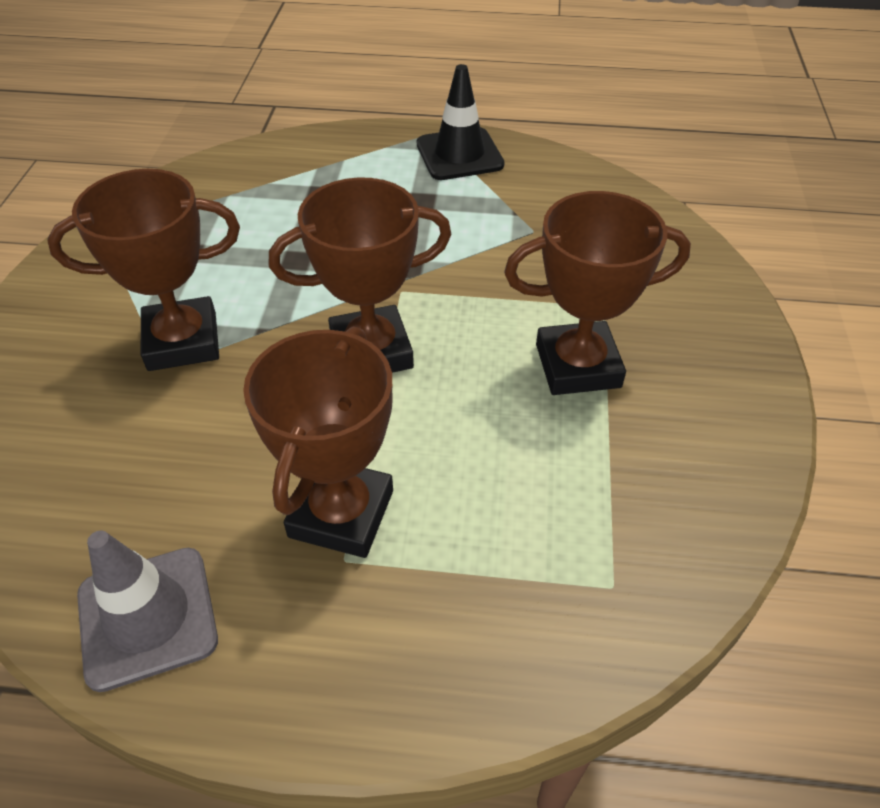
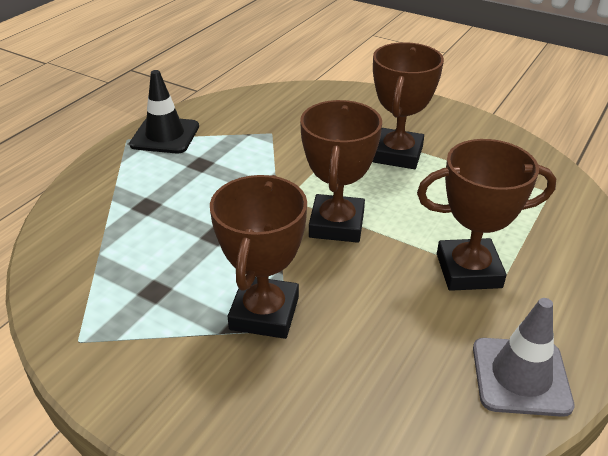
camera: 65 degrees left, 10 degrees down
brown trophy [243,327,393,558] -> brown trophy turned 45 degrees counterclockwise [417,139,556,291]

